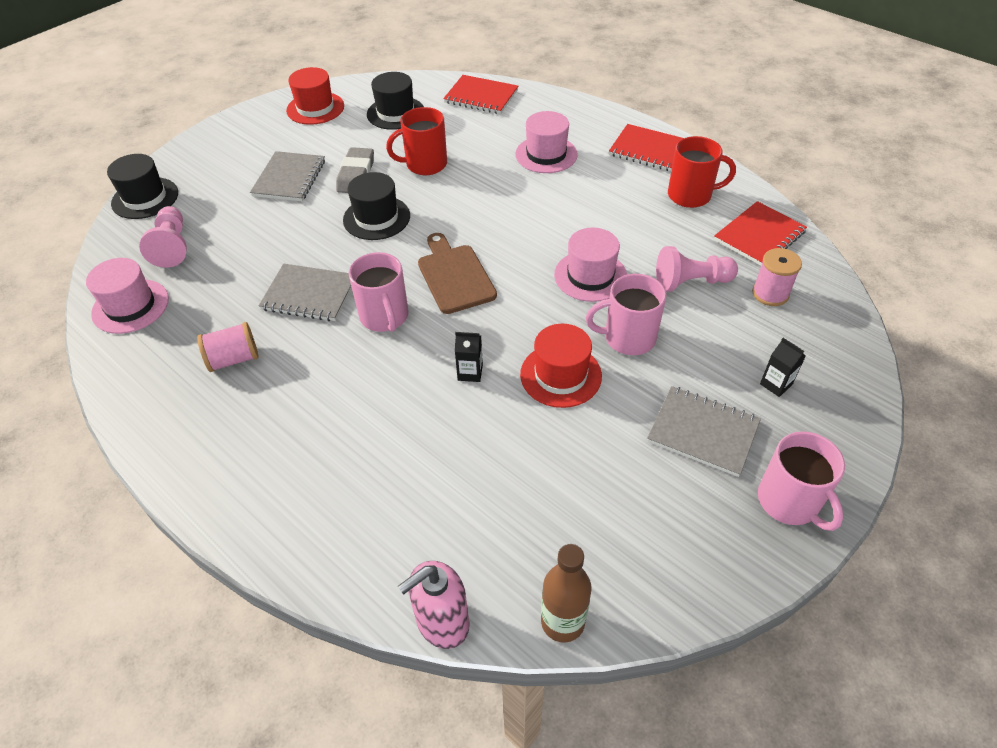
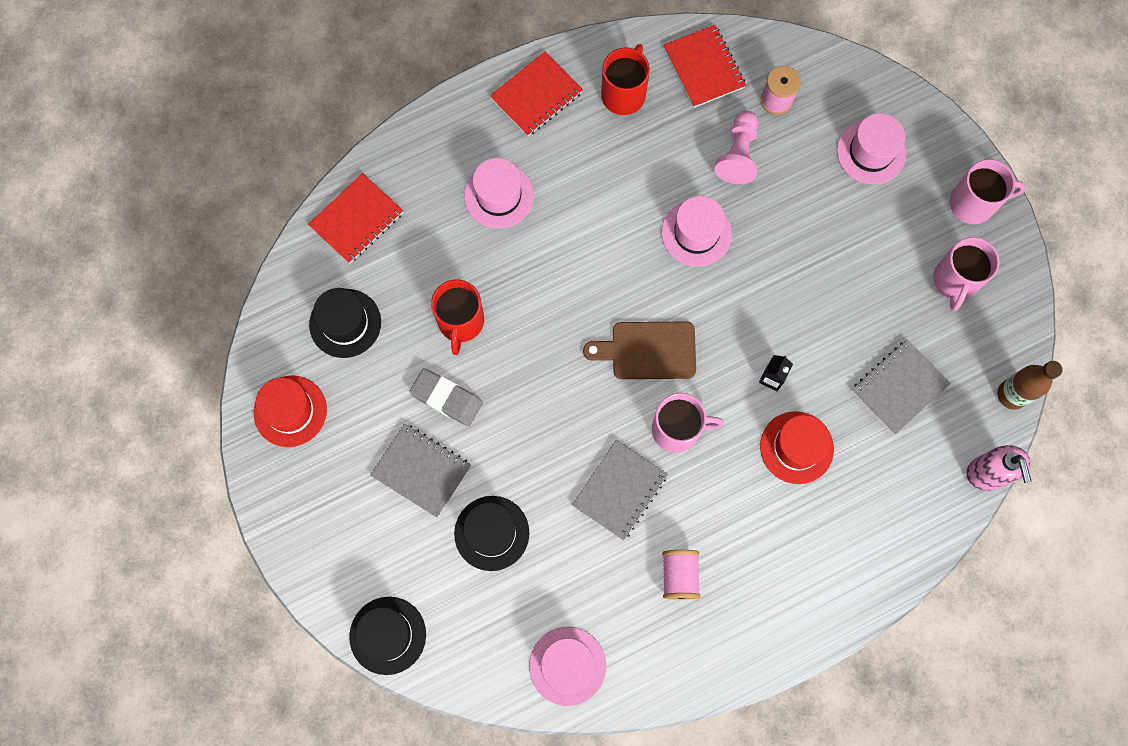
camera: 70 degrees left, 25 degrees up
pink pawn [139,206,187,268] -> none
black hat [343,172,410,240] -> black hat moved to [454,496,529,571]
red hat [520,324,602,408] -> red hat moved to [760,411,834,484]
pink mug [586,274,666,355] -> pink mug moved to [933,237,1000,311]
grey notebook [647,386,761,477] -> grey notebook moved to [852,340,951,435]
black carton [760,338,806,397] -> pink hat [837,113,906,184]

